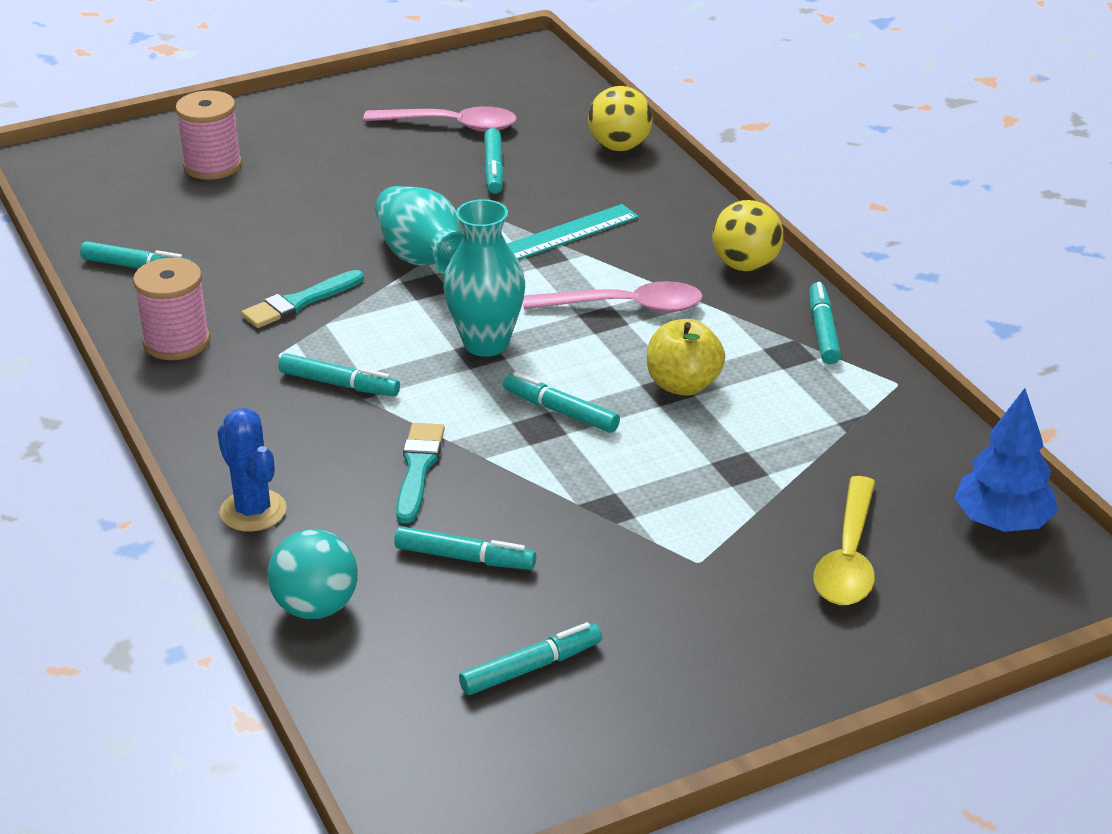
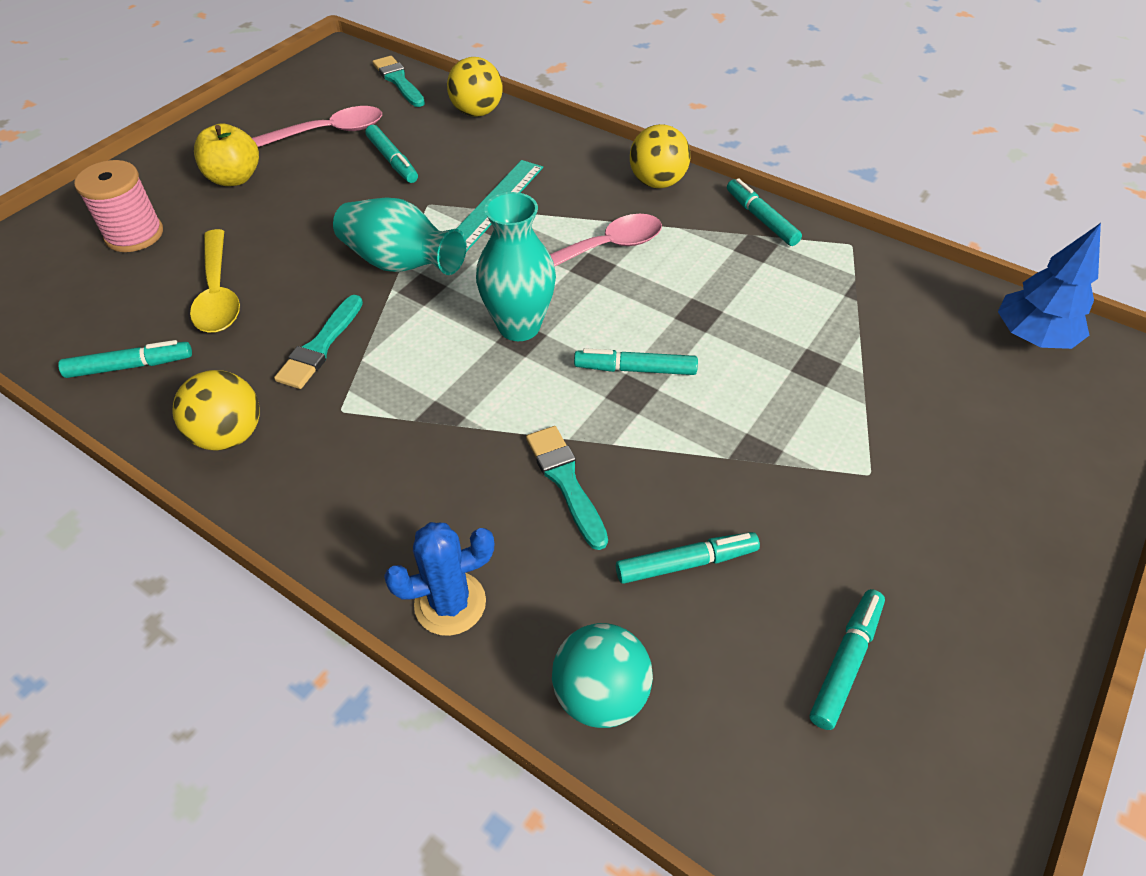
camera: 30 degrees left, 15 degrees up
pink spool [133,258,210,360] -> yellow ball [172,370,260,450]
blue cactus [217,408,287,532] -> blue cactus turned 45 degrees counterclockwise [384,522,494,636]
turquoise marker [278,353,400,396] -> none
yellow apple [647,319,725,396] -> yellow apple moved to [194,123,259,186]
yellow spoon [813,476,875,605] -> yellow spoon moved to [190,229,240,333]
none -> turquoise brush [373,56,425,107]

